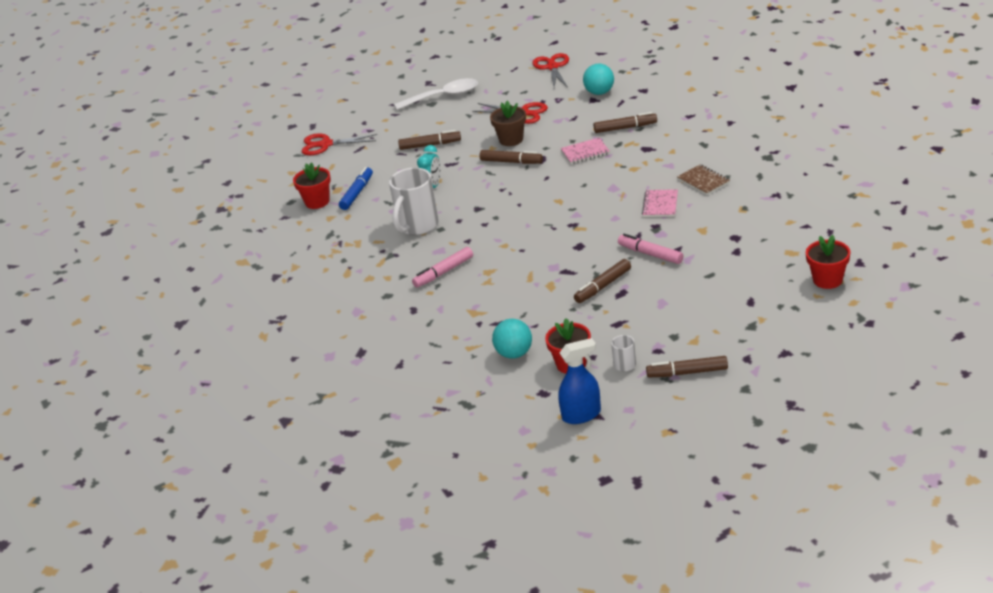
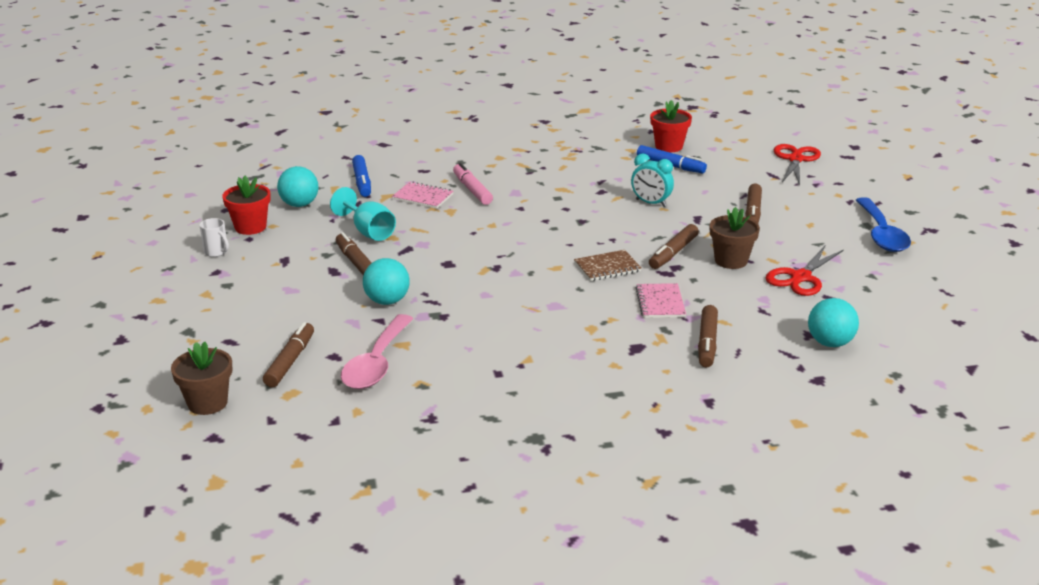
camera: 100 degrees right, 5 degrees down
white mug [389,168,439,235] -> none
white spoon [394,78,478,110] -> blue spoon [856,197,911,252]
red scissors [532,53,569,88] -> none
blue spray bottle [558,338,601,424] -> none
pink marker [618,234,684,264] -> turquoise ball [363,258,410,305]
pink notebook [642,189,678,217] -> pink notebook moved to [392,181,454,209]
brown marker [646,356,728,377] -> brown marker moved to [263,322,314,387]
brown notebook [677,165,730,195] -> brown notebook moved to [574,250,641,281]
red flower pot [806,235,851,289] -> brown flower pot [171,342,232,415]
none -> turquoise goblet [330,187,396,241]
none -> pink spoon [341,314,414,389]
none -> blue marker [352,155,371,197]

